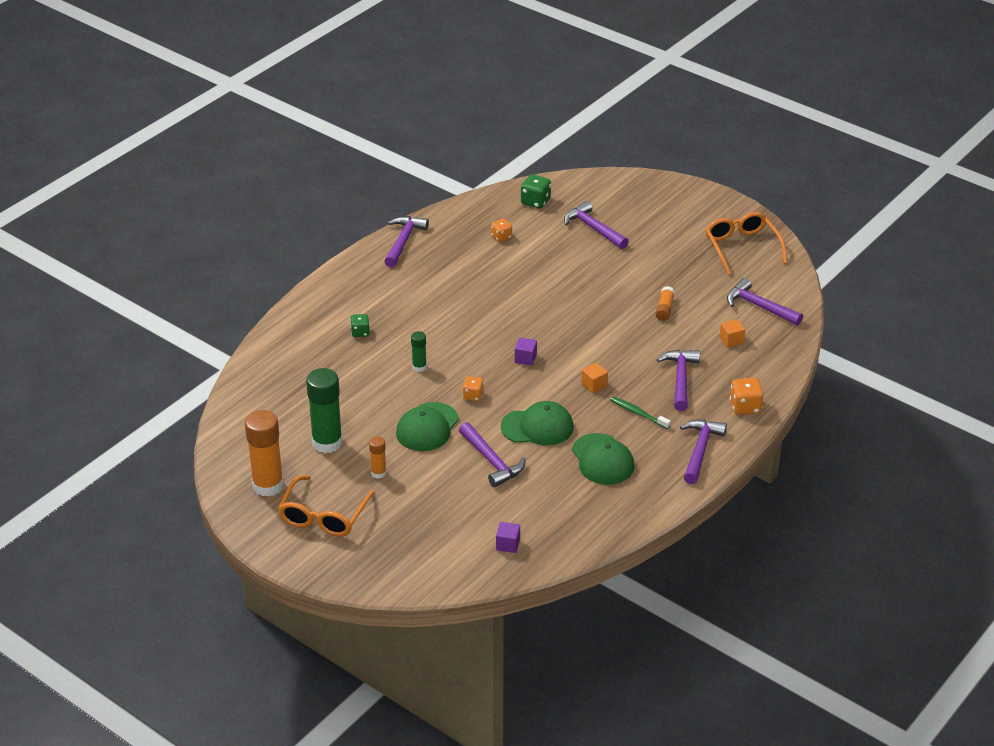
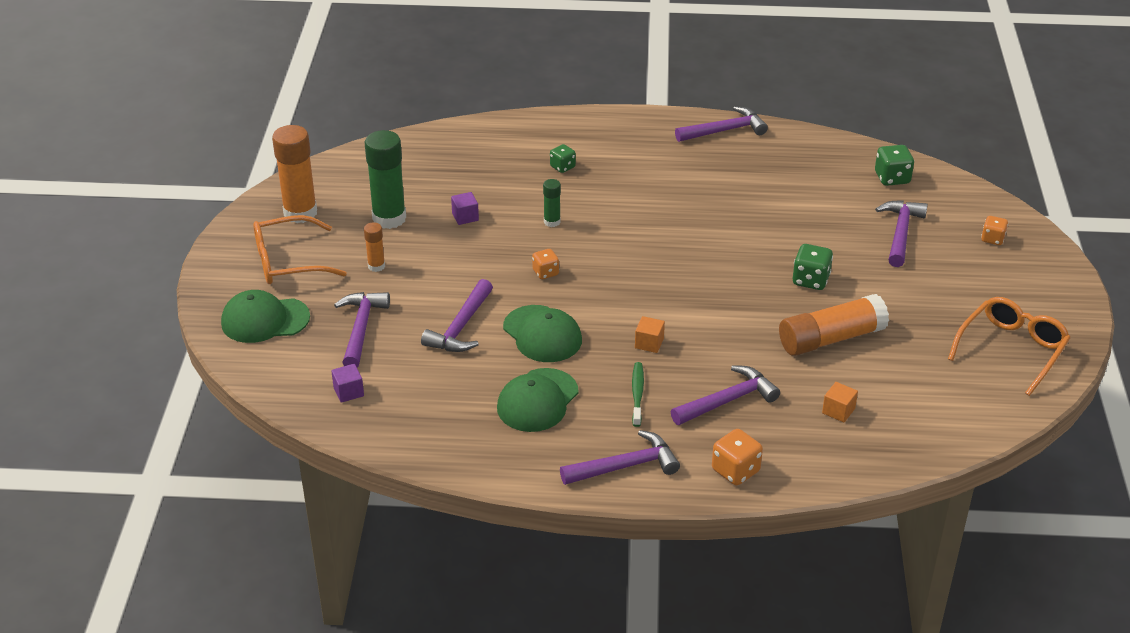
camera: 55 degrees right, 0 degrees up
green cap [396,402,459,451] -> green cap moved to [221,290,310,343]
orange dice [491,219,512,242] -> orange dice moved to [981,216,1008,245]
purple cube [515,338,537,366] -> purple cube moved to [451,192,479,225]
orange glue stick [655,286,675,321] -> orange glue stick [779,294,889,356], size x2.02
purple hammer [727,278,803,325] -> purple hammer moved to [334,292,390,368]
none -> green dice [793,244,833,290]

